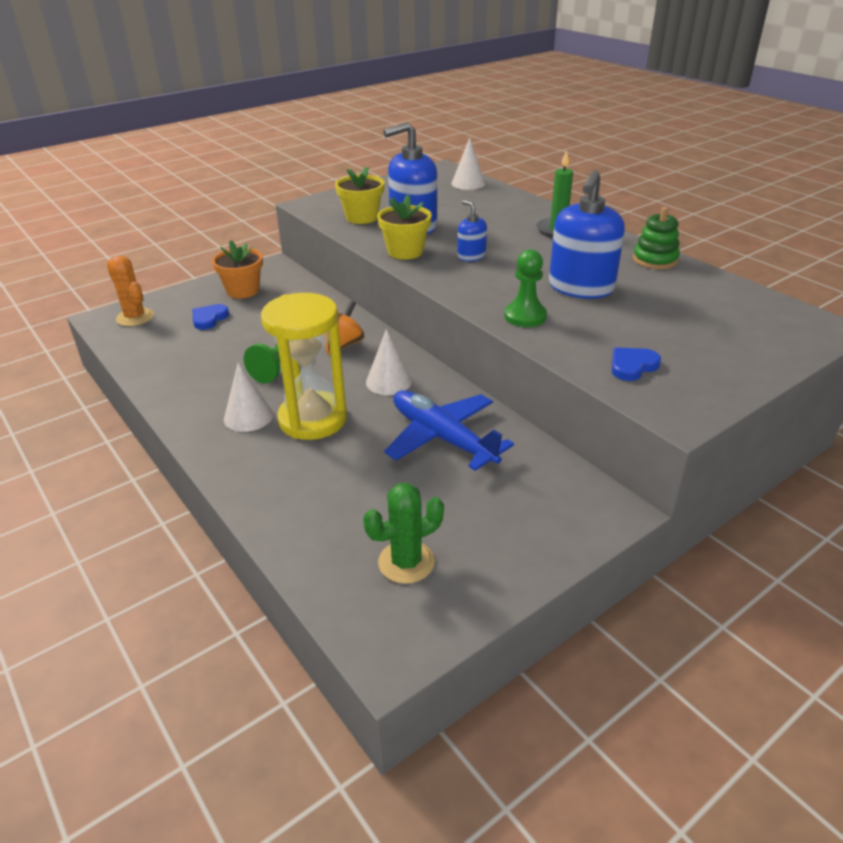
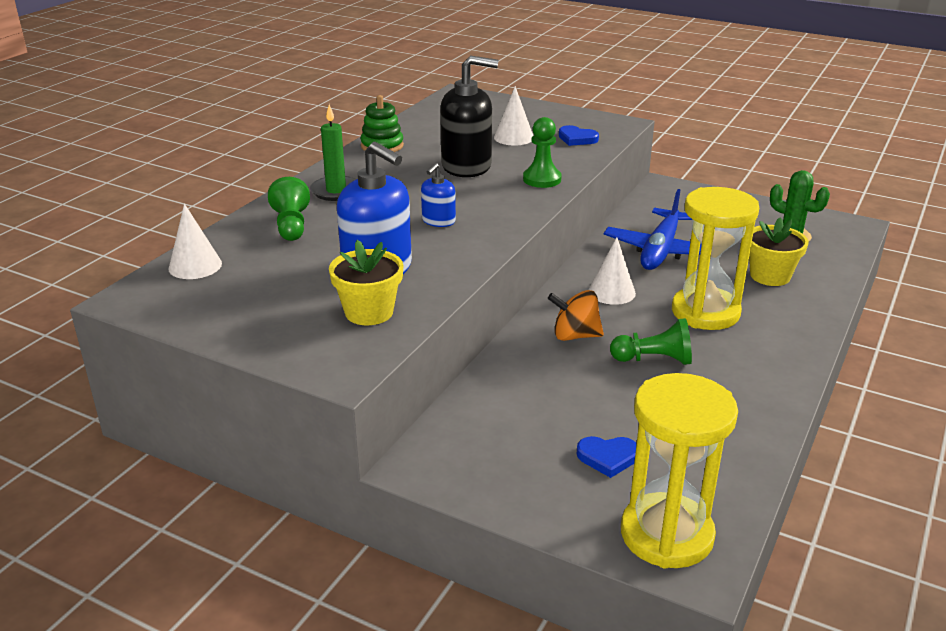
camera: 115 degrees left, 5 degrees down
orange cactus [107,256,154,326] -> yellow hourglass [621,373,738,569]
orange flower pot [212,240,263,299] -> none
white cone [224,363,273,432] -> white cone moved to [494,86,533,145]
yellow flower pot [377,195,432,260] -> yellow flower pot moved to [749,218,809,286]
blue soap dispenser [549,170,625,299] -> black soap dispenser [440,55,498,177]
none -> green pawn [268,177,310,241]

